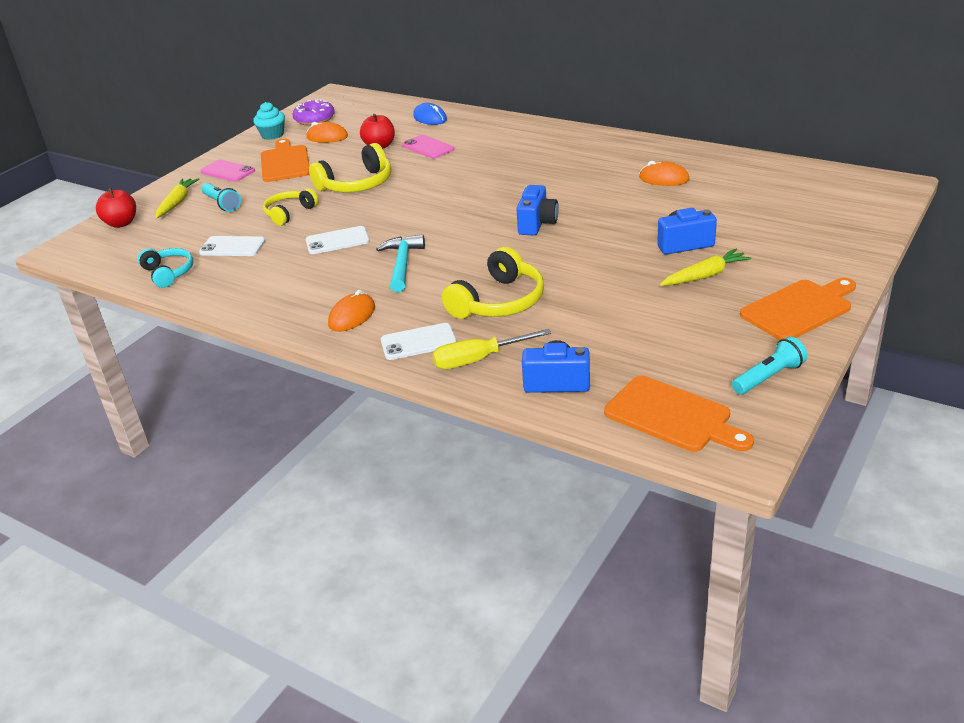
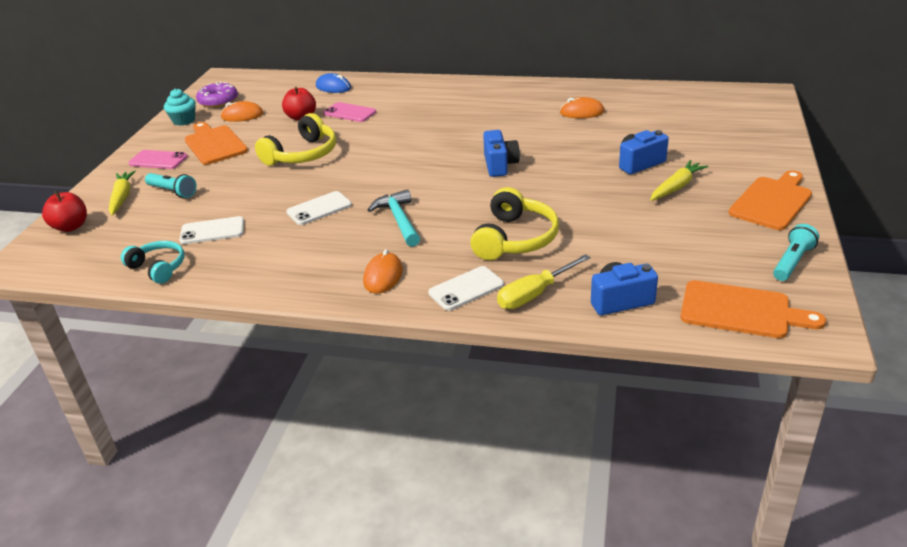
camera: 20 degrees left, 0 degrees up
yellow headphones [263,188,318,226] -> none

